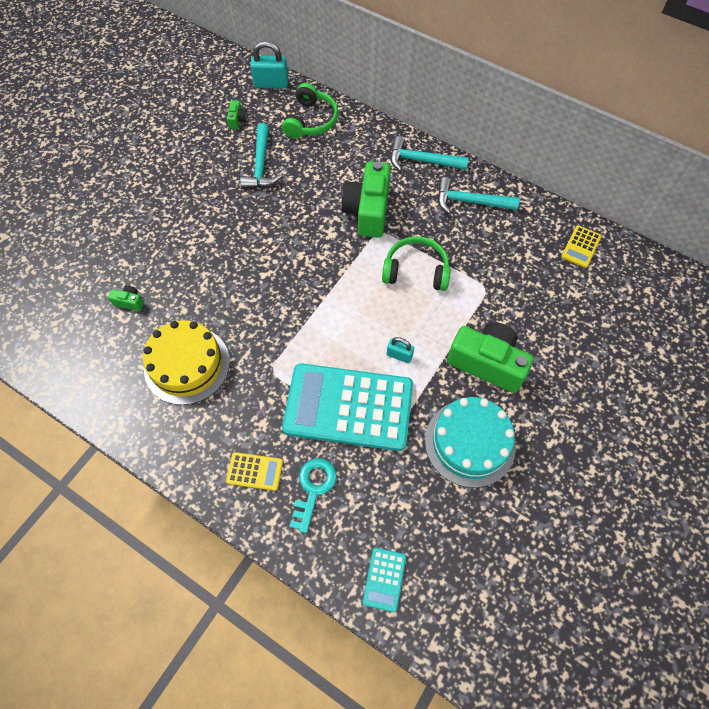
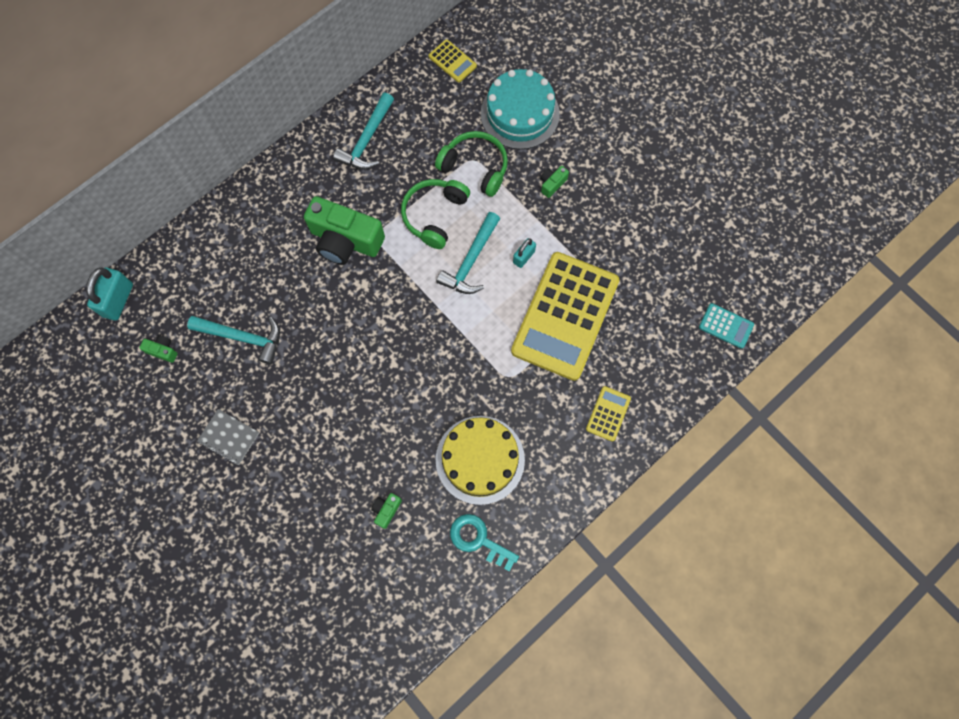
camera: 75 degrees left, 10 degrees up
green headphones [282,83,339,139] -> green headphones moved to [435,131,508,197]
turquoise calculator [282,363,413,451] -> yellow calculator [511,252,619,381]
turquoise key [289,458,337,533] -> turquoise key moved to [450,514,519,571]
turquoise hammer [390,136,469,171] -> turquoise hammer moved to [436,212,500,294]
turquoise cake [425,397,516,488] -> turquoise cake moved to [481,69,560,149]
green camera [447,322,534,393] -> green camera [540,166,569,198], size x0.42
none -> grey notebook [197,409,259,465]

